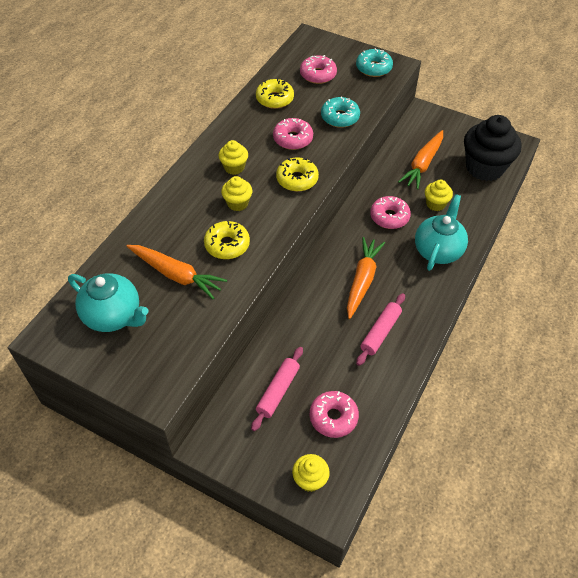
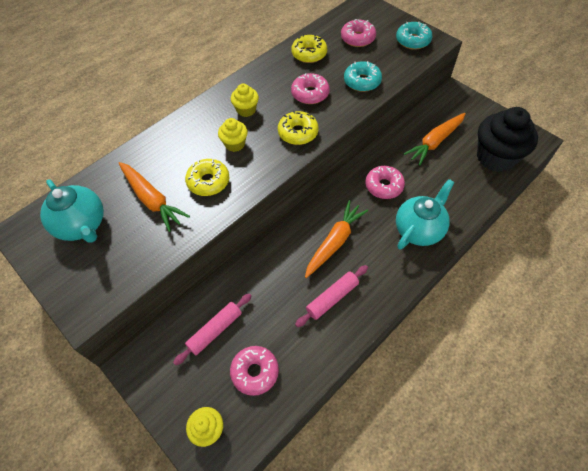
camera: 20 degrees right, 5 degrees up
yellow cupcake [425,180,453,211] -> none

